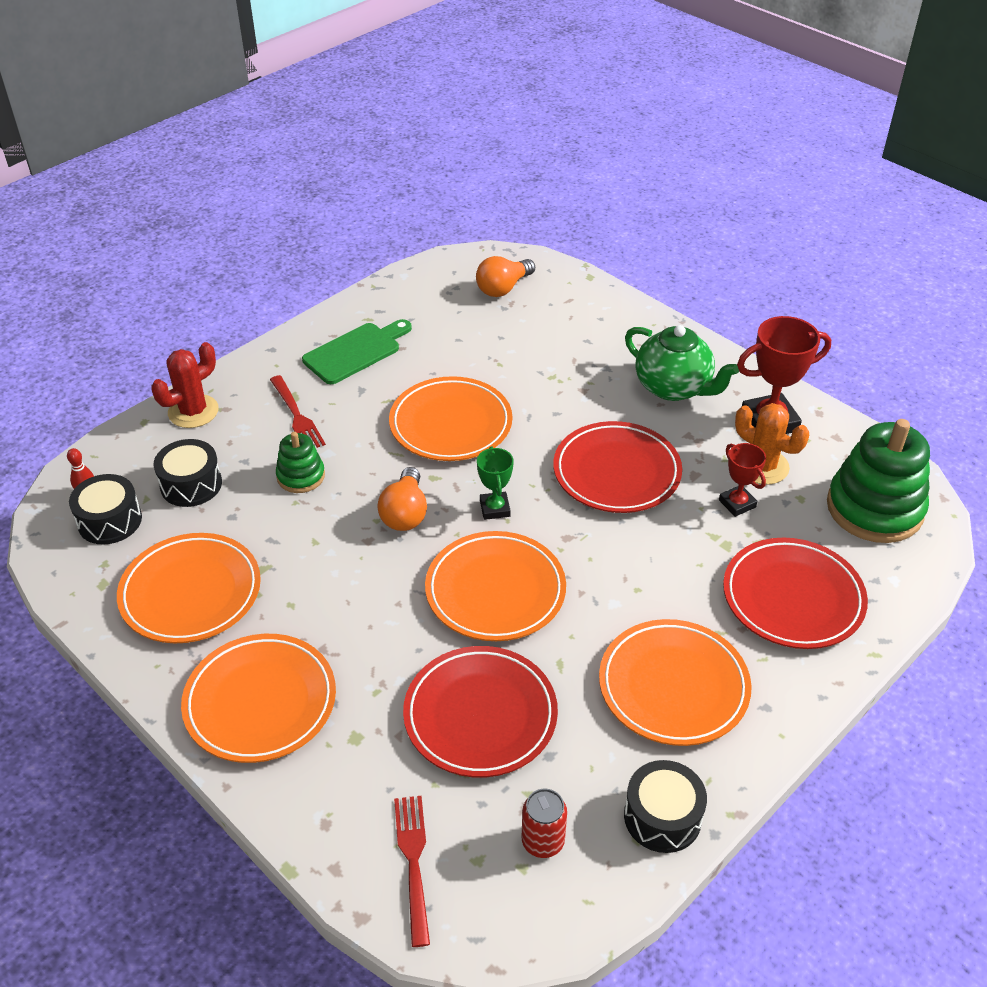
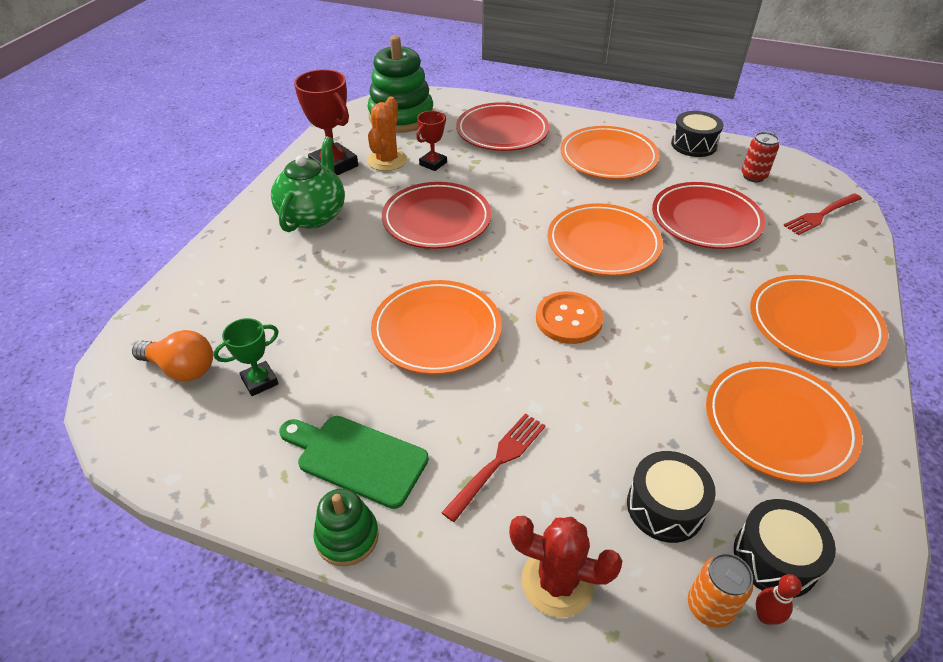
camera: 115 degrees left, 0 degrees up
green stacking toy [276,432,325,493] -> green stacking toy moved to [314,488,379,566]
orange light bulb [377,467,427,531] -> orange button [536,291,604,344]
green trophy [477,446,514,520] -> green trophy moved to [214,318,279,396]
none -> orange can [688,553,753,628]

